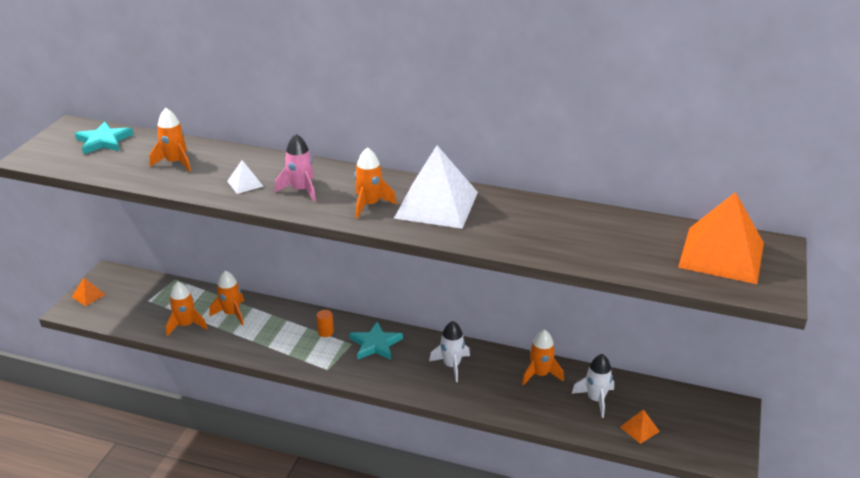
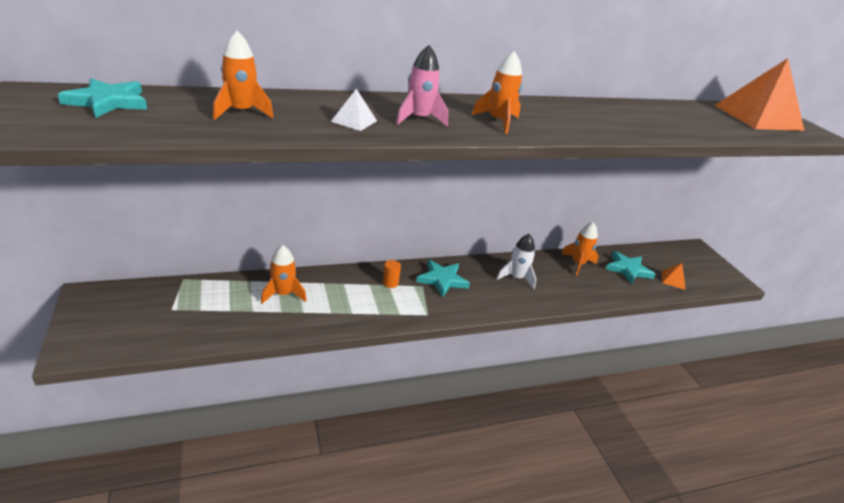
camera: 40 degrees left, 0 degrees up
orange pyramid [72,278,106,306] -> none
orange rocket [166,282,207,336] -> none
white pyramid [394,145,478,229] -> none
white rocket [572,354,614,418] -> turquoise star [606,251,656,284]

